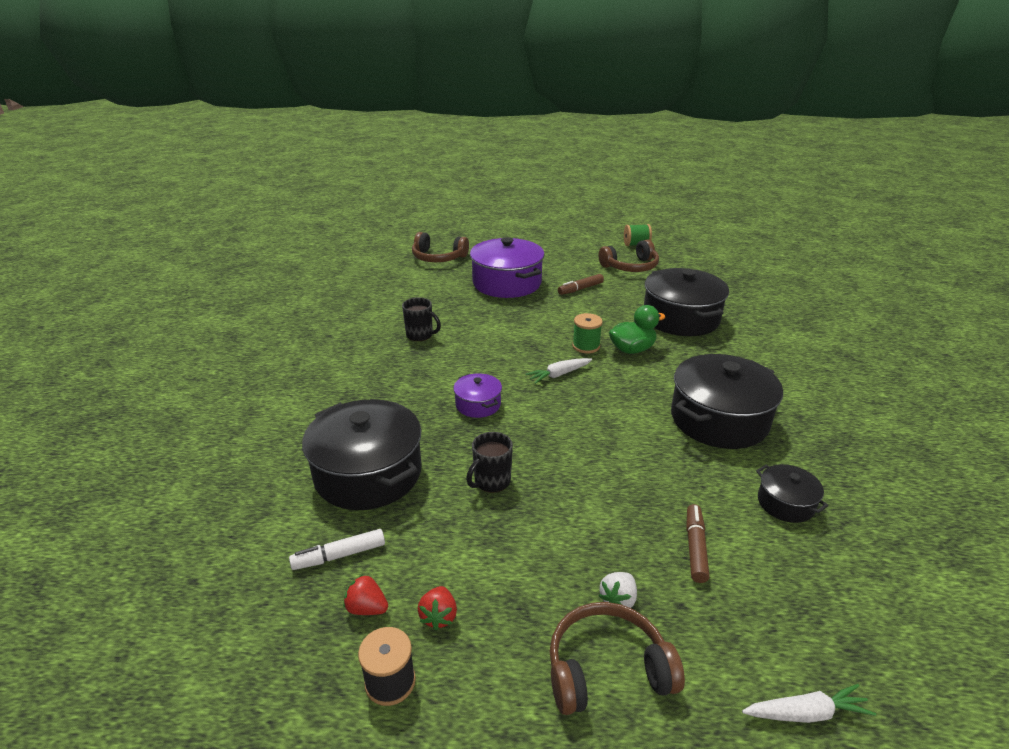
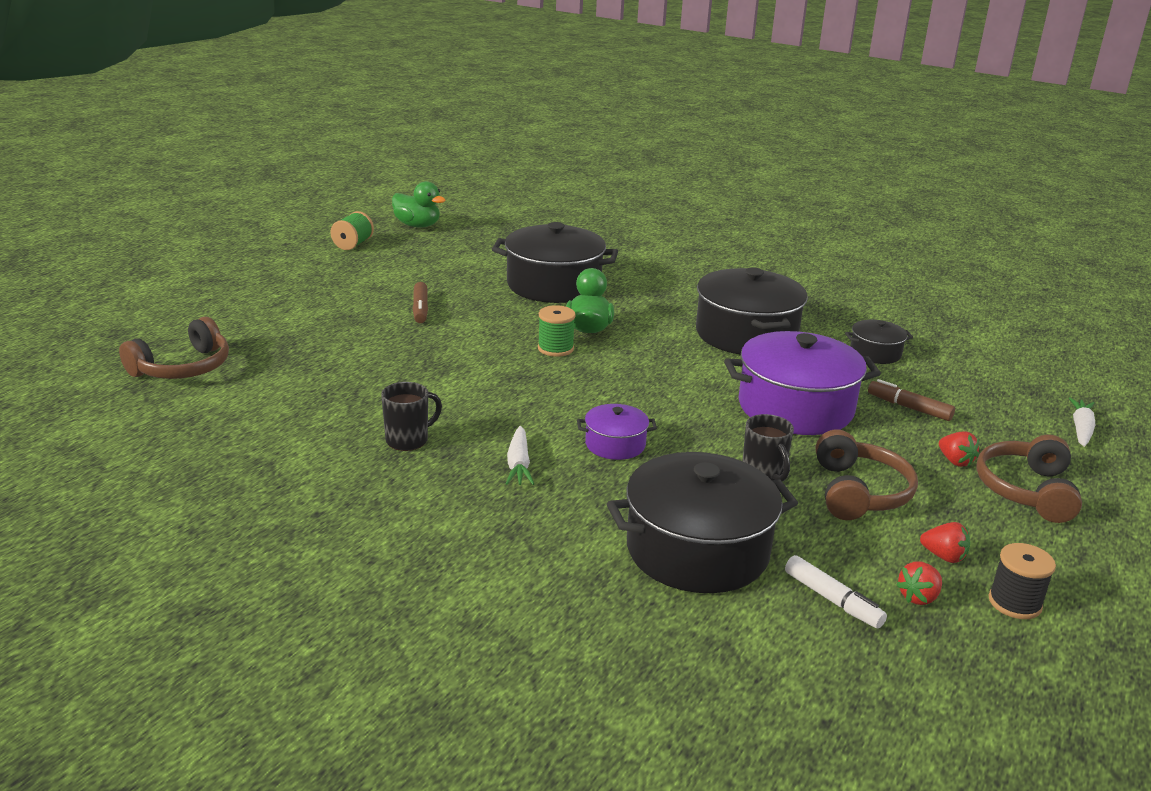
camera: 65 degrees left, 5 degrees down
white marker [289,529,385,570] -> white marker turned 45 degrees counterclockwise [785,555,887,628]
purple pot [470,237,545,298] -> purple pot moved to [724,331,881,435]
white carrot [526,358,592,384] -> white carrot moved to [506,426,534,485]
brown headphones [599,239,659,272] -> brown headphones moved to [816,429,918,520]
white strawberry [599,572,637,608] -> red strawberry [939,431,979,467]
none -> green duck [392,181,445,227]

